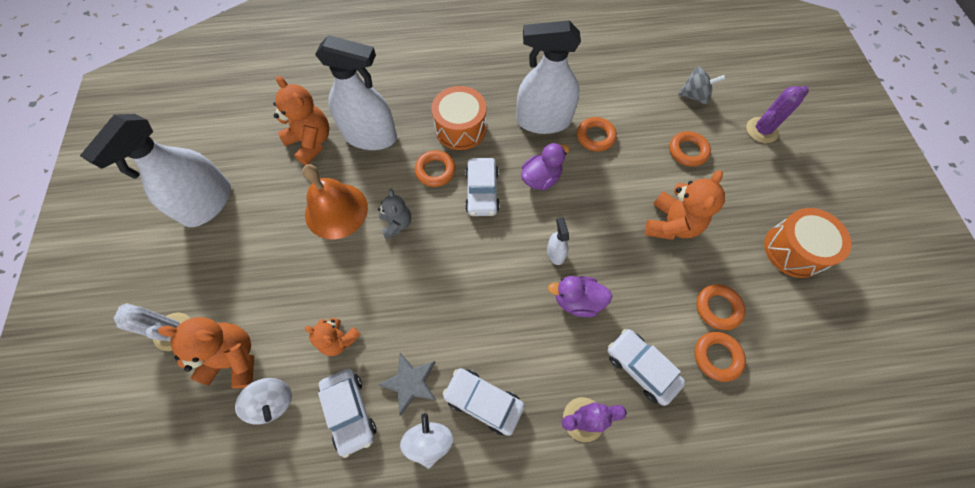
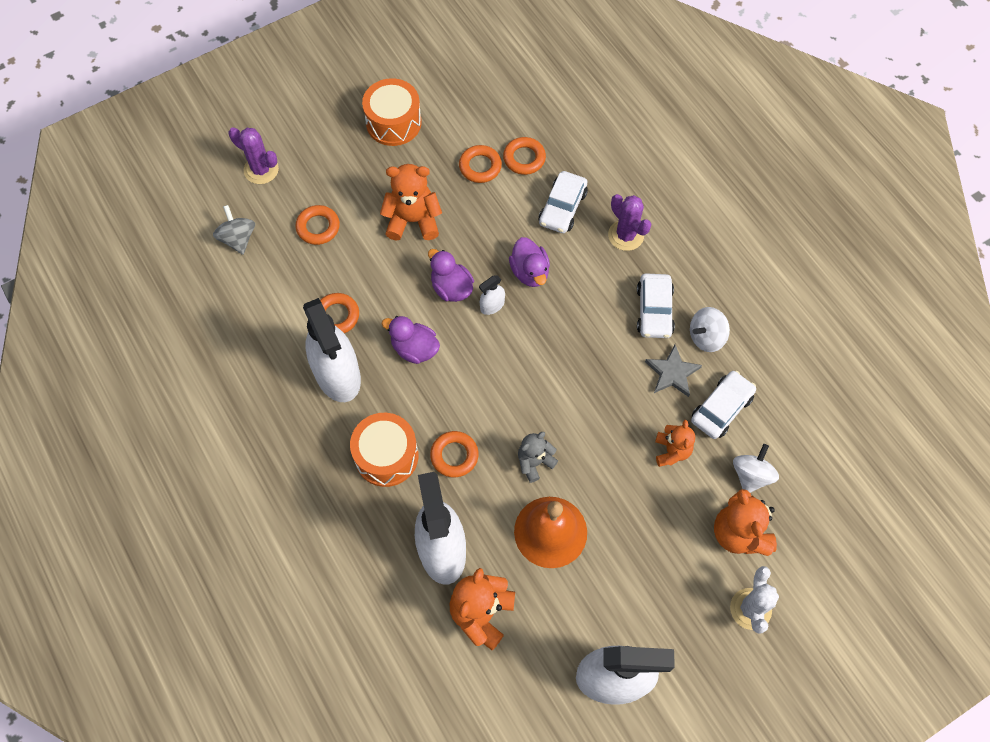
camera: 115 degrees left, 0 degrees up
white car [465,158,500,216] -> none
none -> purple duck [428,249,474,302]

